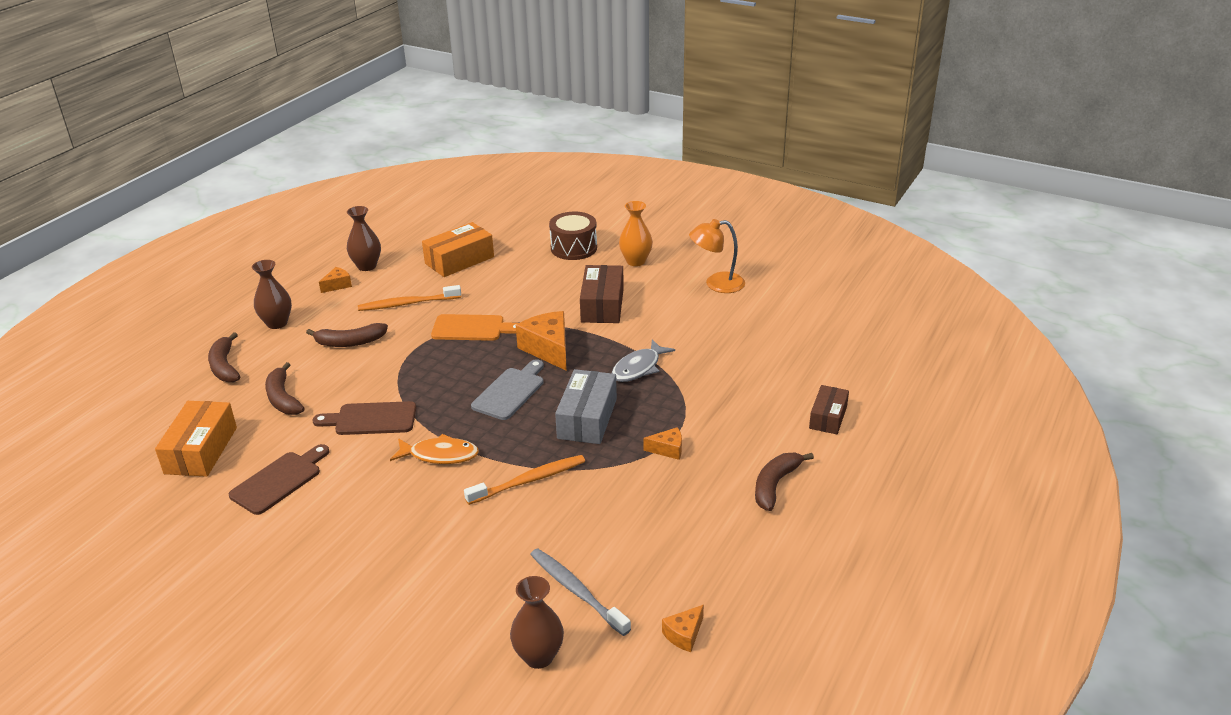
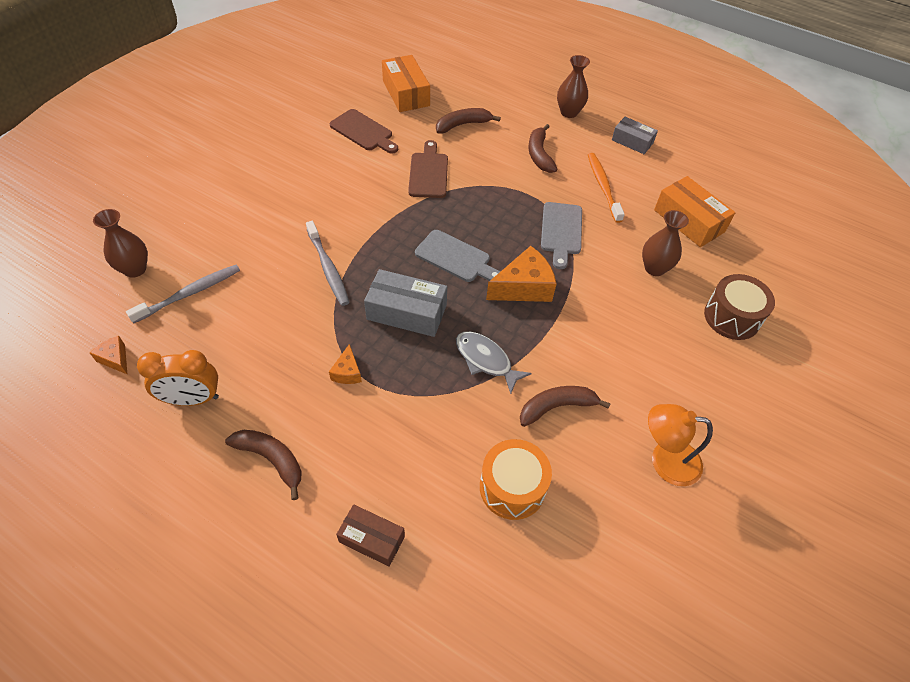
camera: 90 degrees right, 20 degrees up
orange box [155,401,237,477] -> orange box turned 60 degrees clockwise [382,55,430,112]
brown banana [208,332,241,382] -> brown banana moved to [520,386,611,427]
orange cheese [319,267,352,293] -> grey box [612,117,658,154]
brown vase [347,206,381,271] -> brown vase moved to [642,210,689,276]
orange fish [390,434,479,464] -> none
orange cutting board [431,314,519,341] -> grey cutting board [541,202,582,269]
orange toothbrush [464,455,585,505] -> grey toothbrush [306,221,349,306]
brown box [580,265,624,323] -> none
orange vase [619,201,653,266] -> none
orange lamp [689,219,745,293] -> orange lamp turned 75 degrees counterclockwise [648,404,713,486]
none -> orange clock [137,350,219,406]
none -> orange drum [480,439,552,520]

